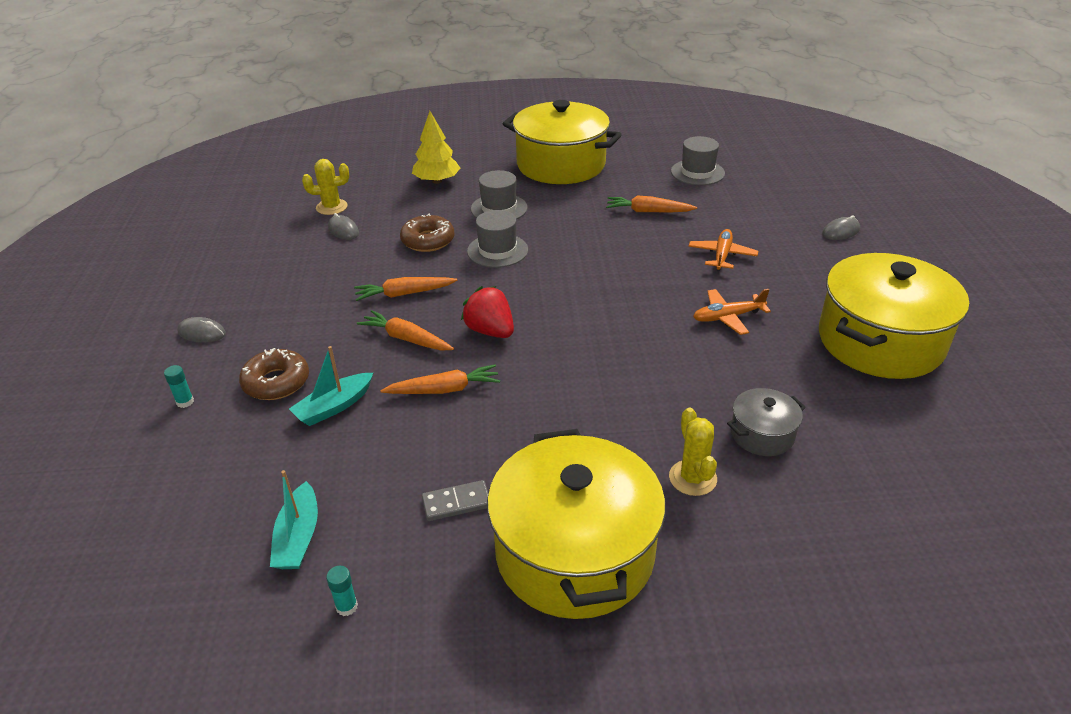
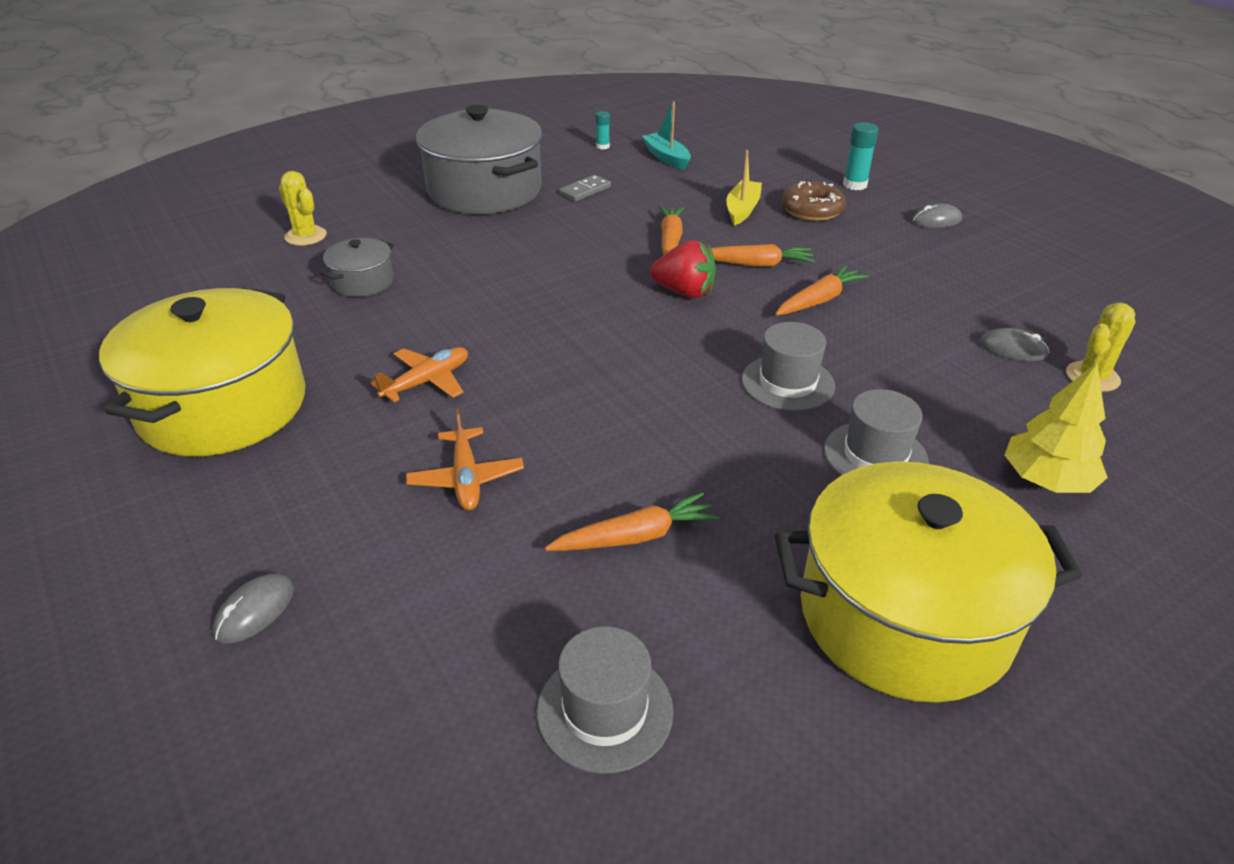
camera: 150 degrees right, 0 degrees up
turquoise glue stick [164,365,194,408] -> turquoise glue stick [843,122,879,190], size x1.64
turquoise boat [289,346,373,426] -> yellow boat [726,150,762,226]
orange carrot [380,364,500,394] -> orange carrot turned 135 degrees clockwise [659,206,684,255]
brown donut [400,214,454,252] -> none
yellow pot [487,429,666,619] -> grey pot [416,105,542,214]
yellow cactus [669,408,717,496] -> yellow cactus moved to [279,171,327,246]

